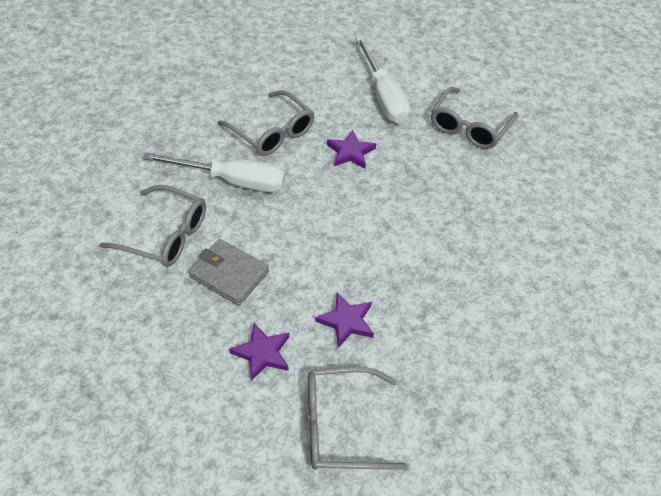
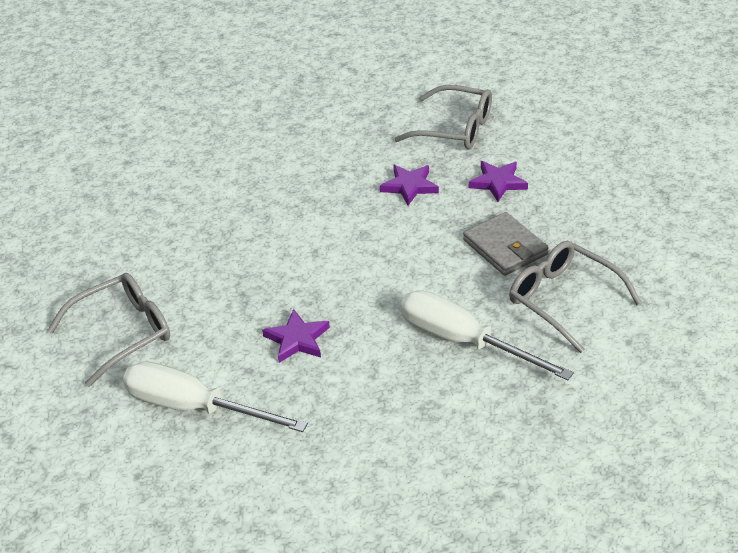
camera: 150 degrees left, 10 degrees down
grey glasses [217,90,315,156] -> none
white screwdriver [356,37,410,124] -> white screwdriver turned 75 degrees counterclockwise [123,361,308,432]

